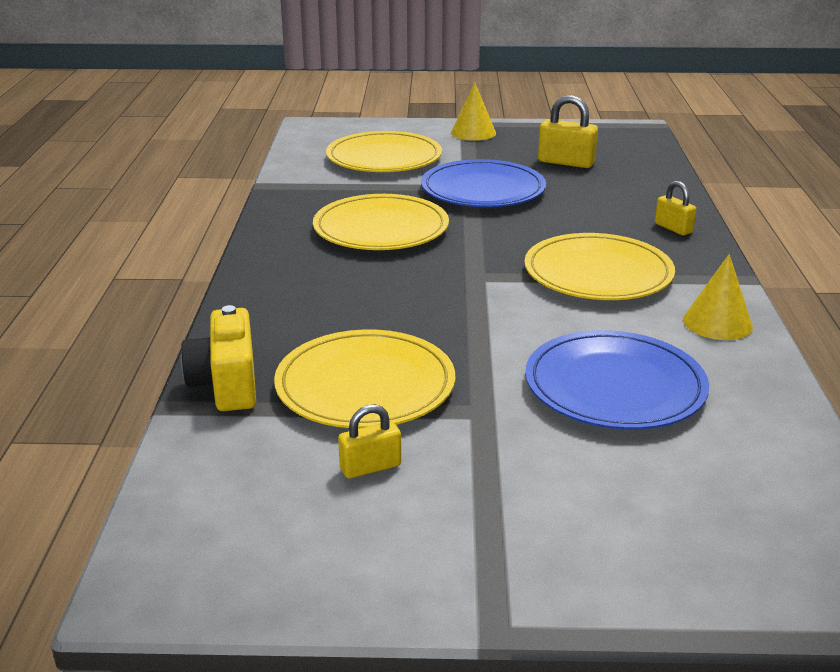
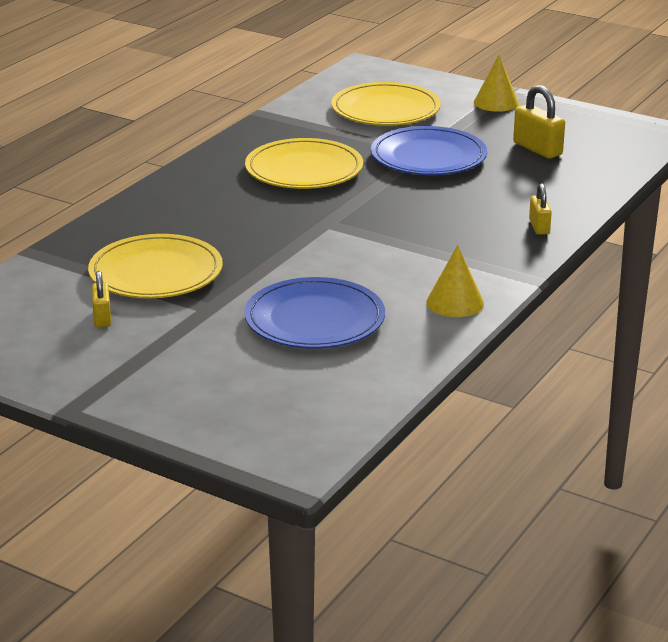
camera: 30 degrees right, 0 degrees up
yellow camera [181,305,256,411] -> none
yellow padlock [338,404,401,479] -> yellow padlock turned 75 degrees clockwise [92,271,111,327]
yellow plate [524,233,675,300] -> none

